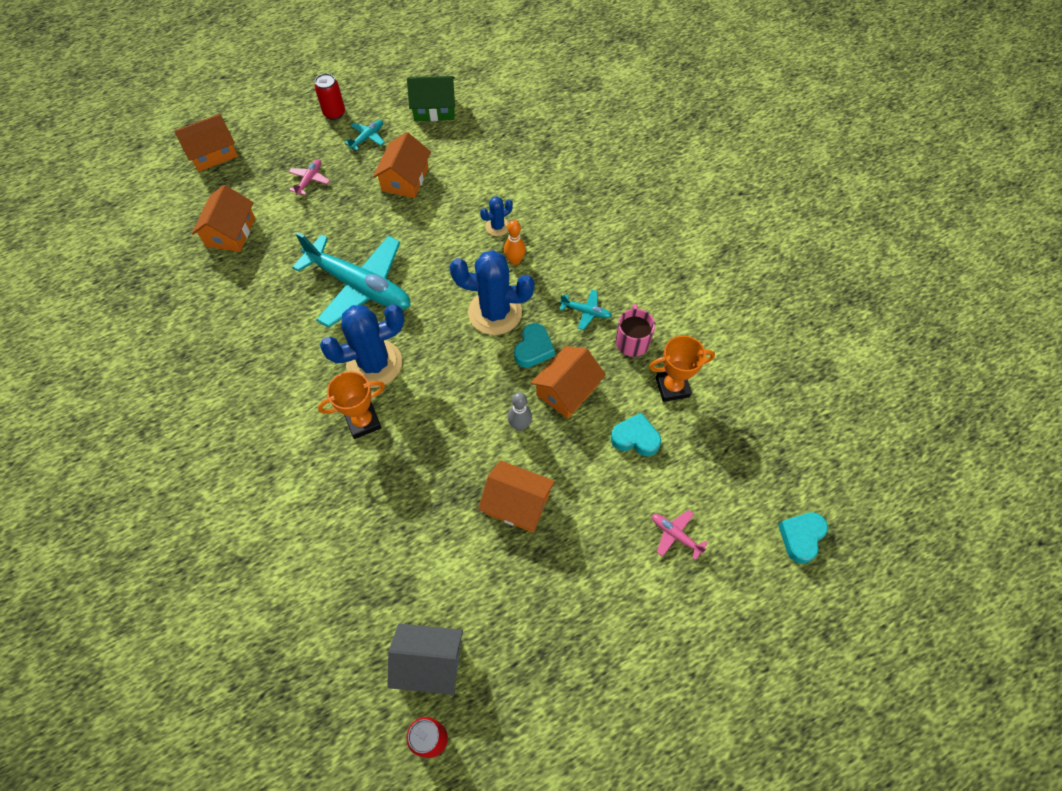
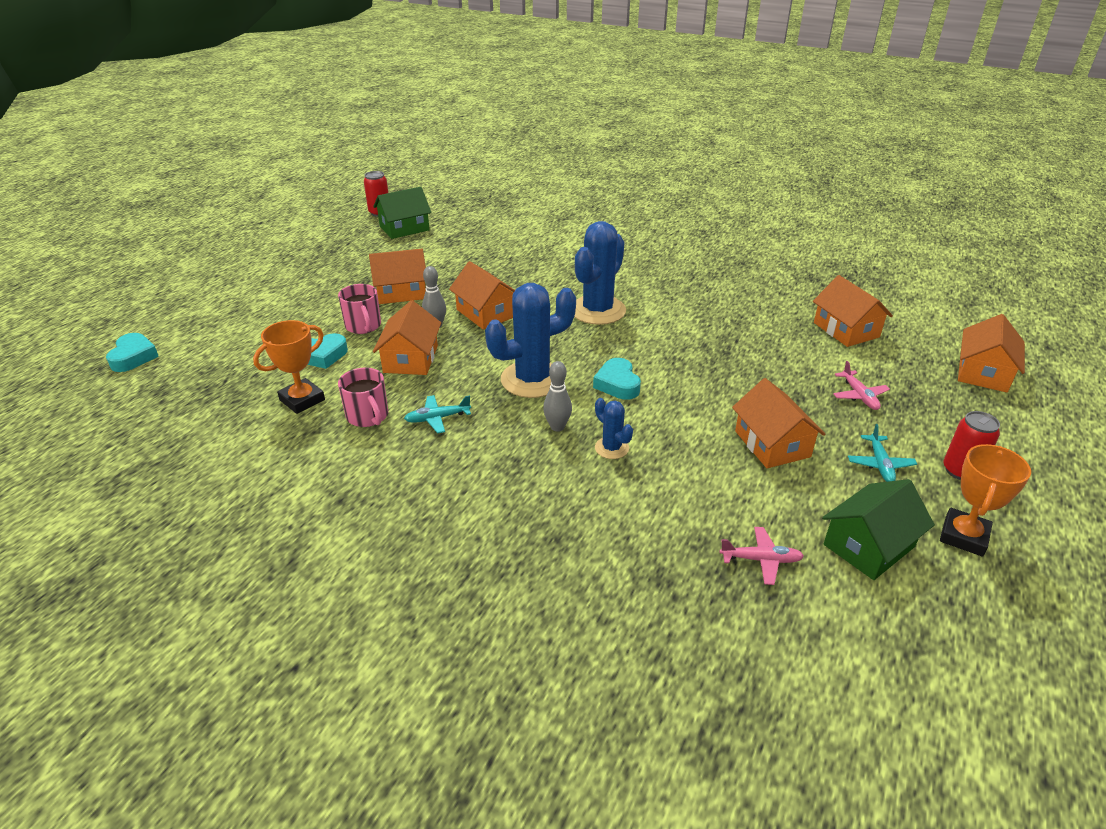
camera: 145 degrees right, 25 degrees down
turquoise plane [292,232,410,328] -> none
orange trophy [318,371,385,439] -> orange trophy moved to [940,444,1031,557]
grey house [387,624,463,695] -> green house [373,187,431,239]
blue cactus [480,196,513,236] -> blue cactus turned 60 degrees counterclockwise [595,398,633,459]
orange bowling pin [504,220,526,265] -> grey bowling pin [543,361,572,431]
turquoise heart [514,323,555,368] -> turquoise heart moved to [593,358,641,400]
pink plane [652,510,708,560] -> pink plane moved to [719,527,804,585]
none -> pink mug [338,284,381,334]
none -> orange house [449,261,515,330]

